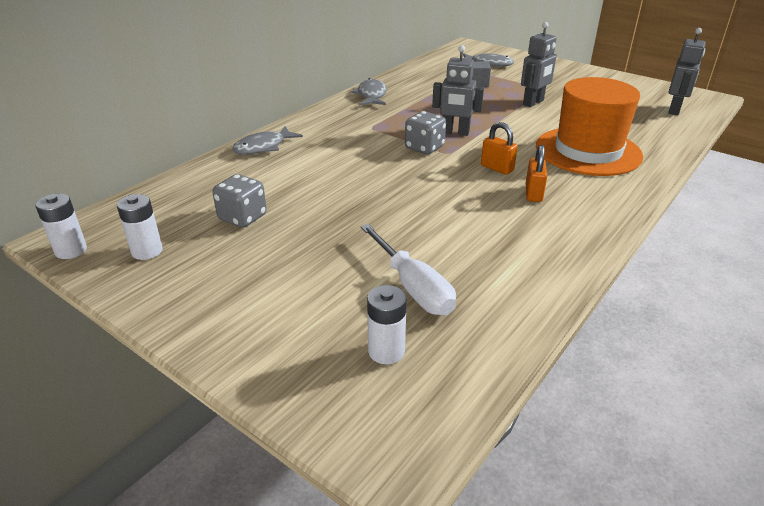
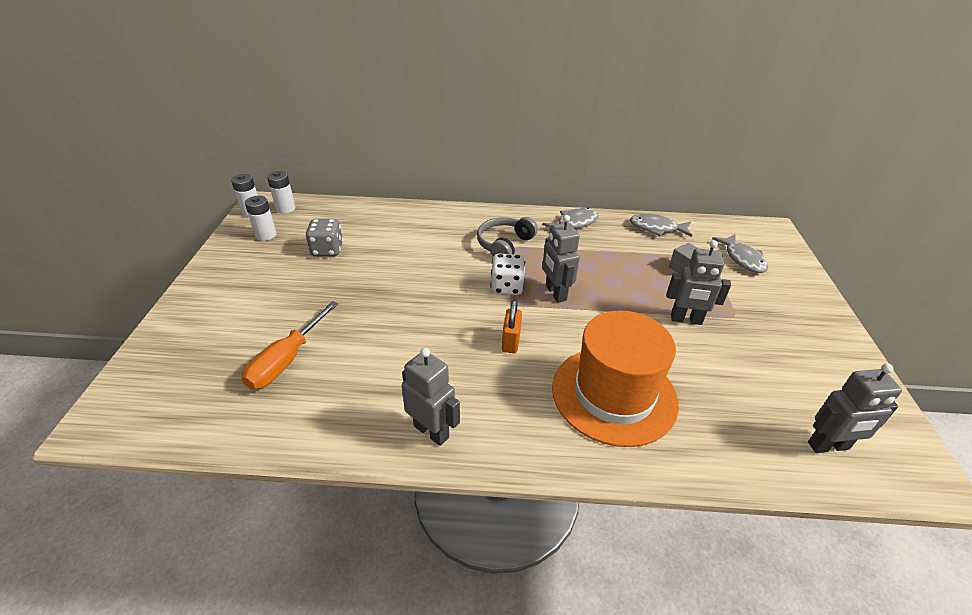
camera: 55 degrees right, 5 degrees up
grey fish [232,126,303,155] -> grey fish moved to [630,214,692,237]
white screwdriver [360,224,456,316] -> orange screwdriver [241,301,338,390]
white battery [367,285,407,364] -> white battery moved to [267,171,295,214]
grey dice [405,111,446,154] -> white dice [490,254,525,295]
orange padlock [525,145,547,202] -> none
none -> grey robot [402,348,460,446]
none -> grey headphones [477,217,538,257]

